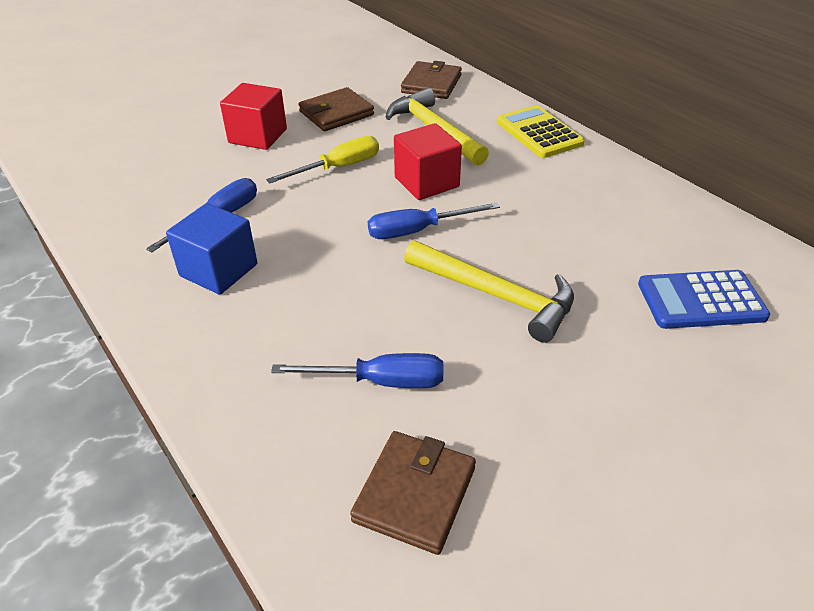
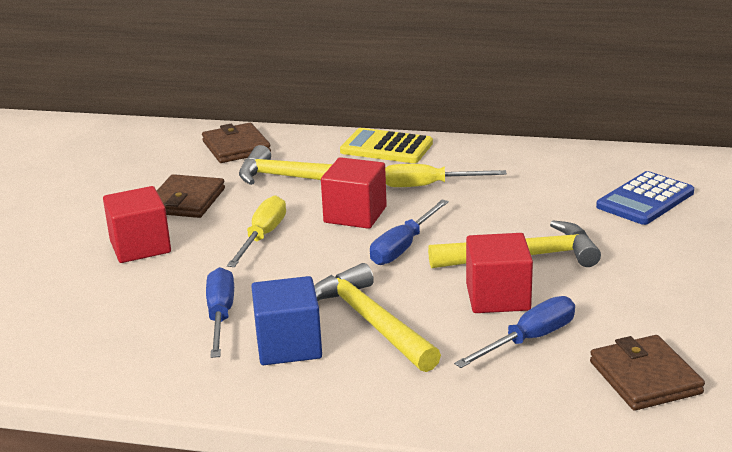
camera: 40 degrees left, 15 degrees down
none -> yellow hammer [314,263,441,372]
none -> yellow screwdriver [385,164,507,187]
none -> red cube [466,233,533,313]

